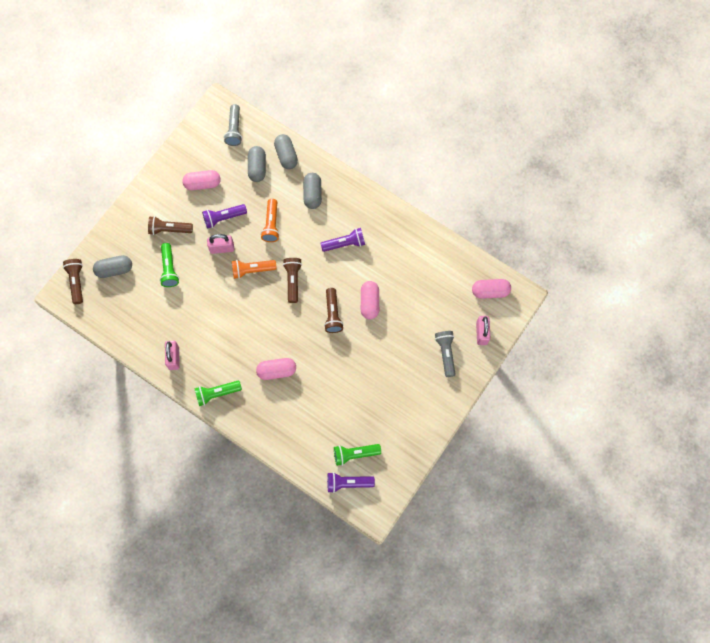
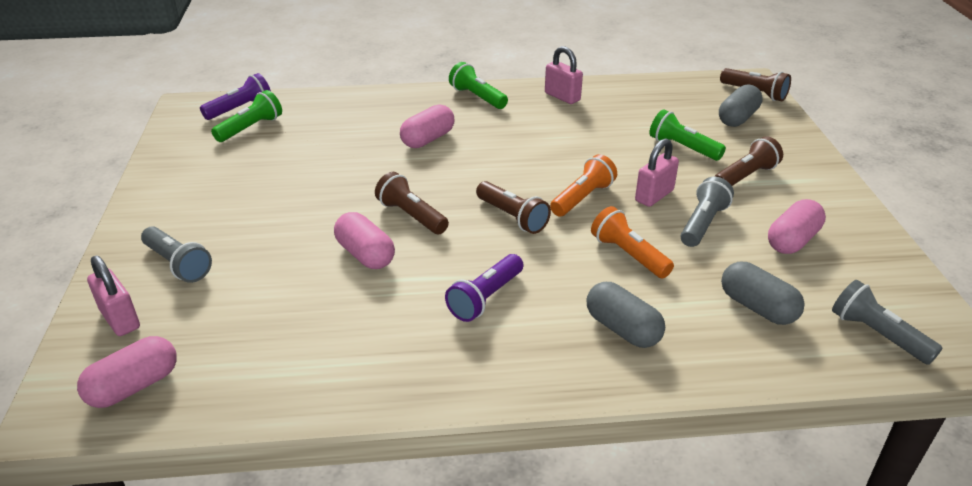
camera: 140 degrees right, 35 degrees down
green flashlight [194,381,242,406] -> green flashlight turned 75 degrees counterclockwise [449,62,508,109]
purple flashlight [202,204,247,229] -> grey flashlight [681,177,734,247]
grey capsule [274,134,298,169] -> none

